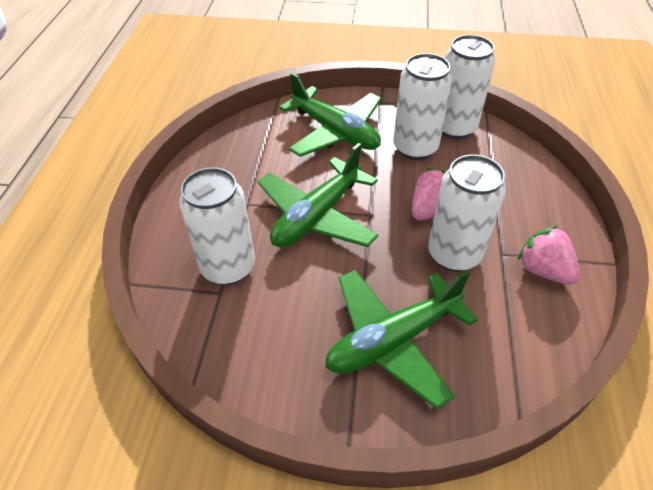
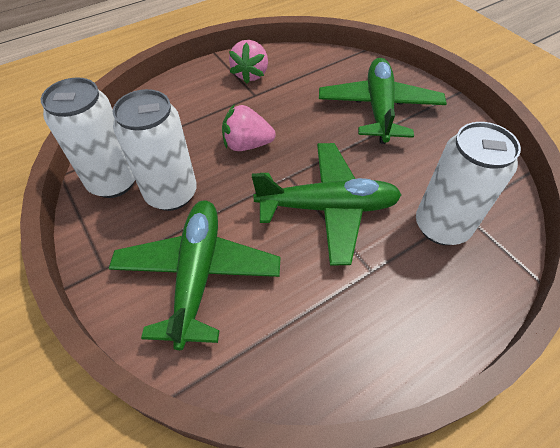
camera: 130 degrees left, 5 degrees up
green plane [325,270,478,409] -> green plane turned 105 degrees counterclockwise [319,58,447,144]
white can [428,154,506,272] -> none

